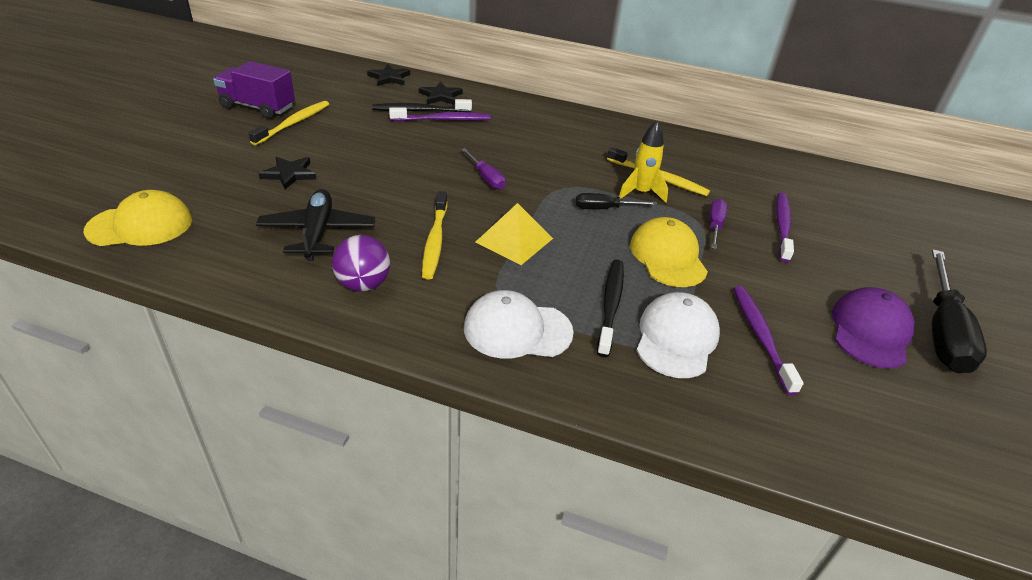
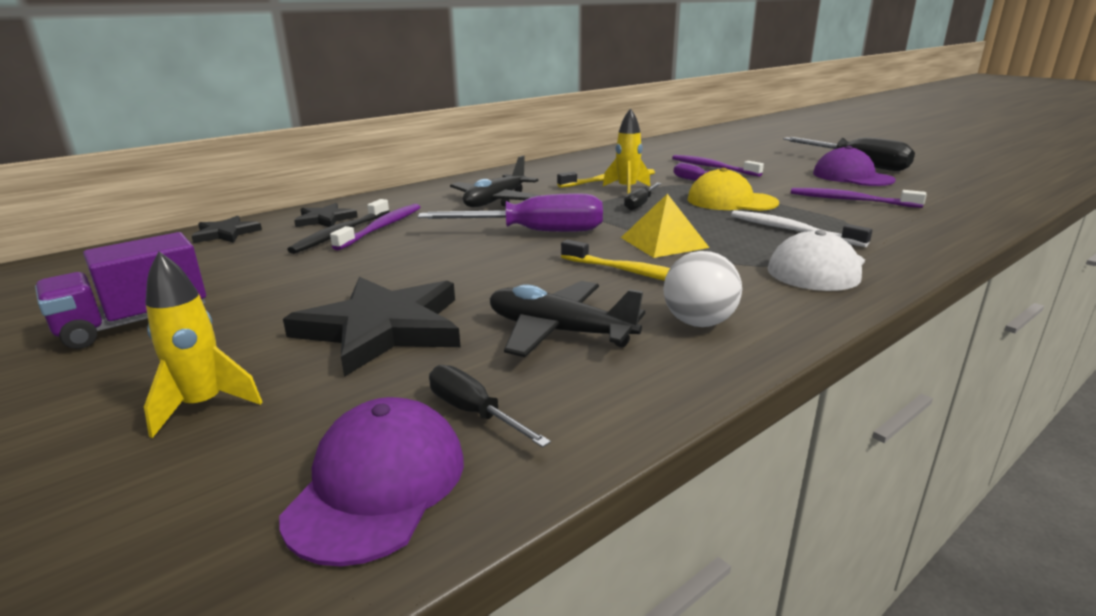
camera: 55 degrees left, 15 degrees down
yellow cap [84,190,192,246] -> purple cap [279,397,464,567]
yellow toothbrush [249,101,329,145] -> none
black star [259,156,317,189] -> black star [283,277,461,377], size x1.94
purple ball [332,235,390,292] -> white ball [664,251,742,327]
purple screwdriver [461,148,506,189] -> purple screwdriver [418,193,603,232], size x1.93
black toothbrush [597,260,624,357] -> white toothbrush [731,210,872,247]
white cap [636,292,720,378] -> none
none -> yellow rocket [144,252,262,438]
none -> black screwdriver [429,365,551,448]
none -> black plane [450,156,540,207]

